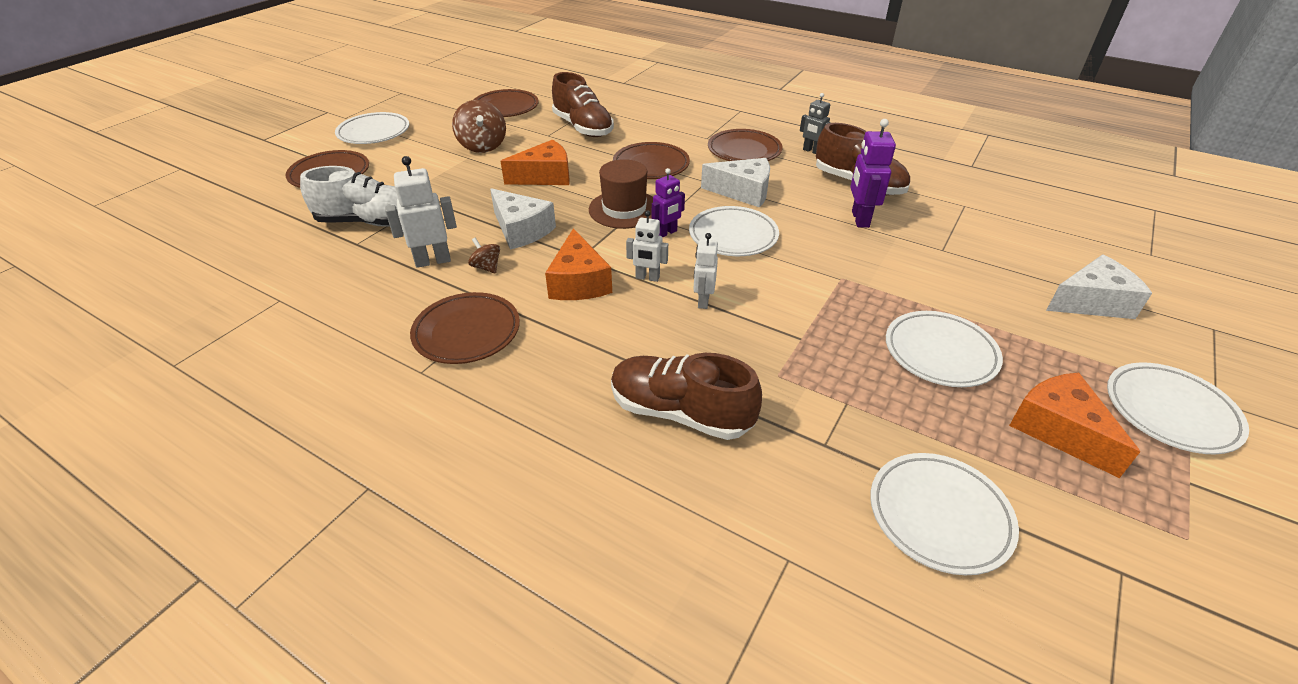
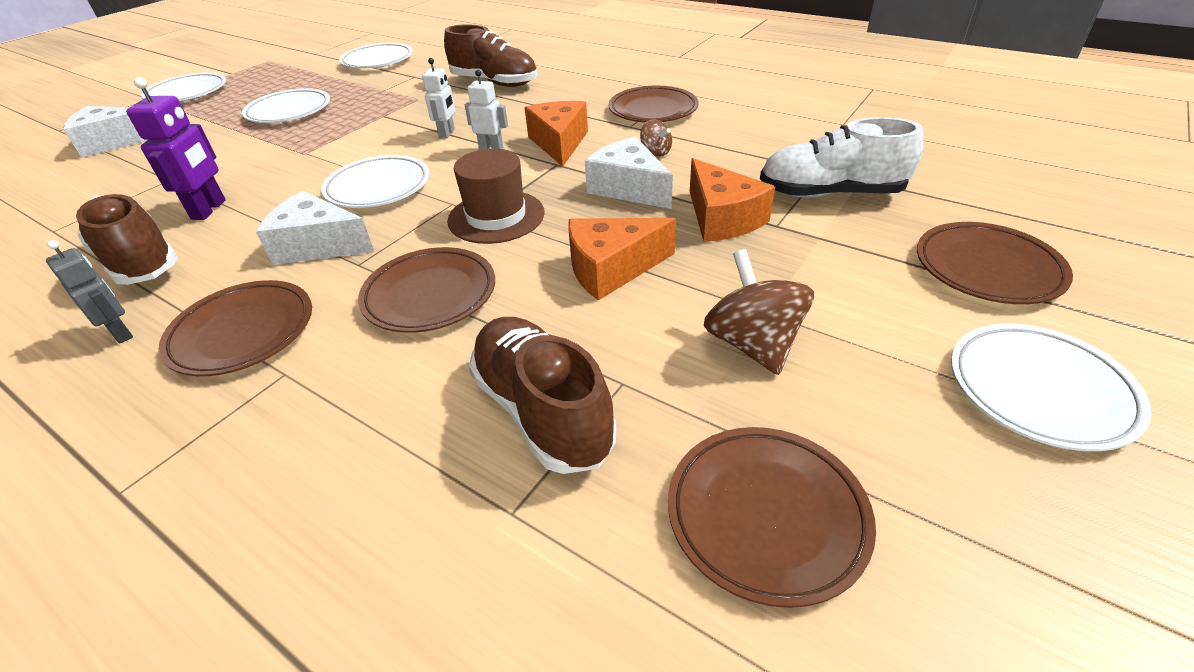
camera: 175 degrees left, 0 degrees up
white robot [385,156,457,268] -> none
purple robot [652,168,685,238] -> none
orange cheese [1009,372,1140,478] -> orange cheese moved to [690,158,775,242]

